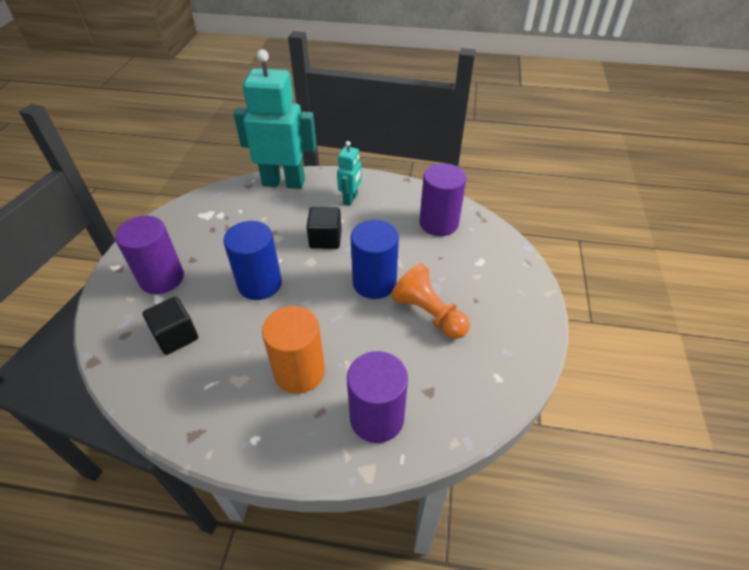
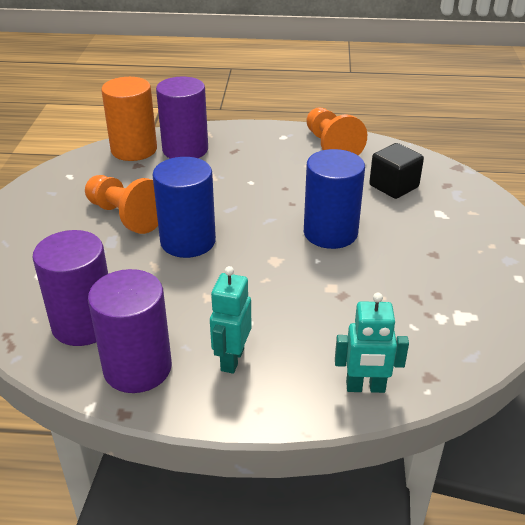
camera: 175 degrees right, 10 degrees down
purple cylinder [115,216,184,294] -> purple cylinder moved to [88,269,172,393]
turquoise robot [234,49,317,189] -> turquoise robot [335,293,409,393], size x0.49
orange cylinder [262,306,325,394] -> orange cylinder moved to [101,77,157,161]
black cube [306,207,342,249] -> none
none -> orange pawn [306,108,367,156]

